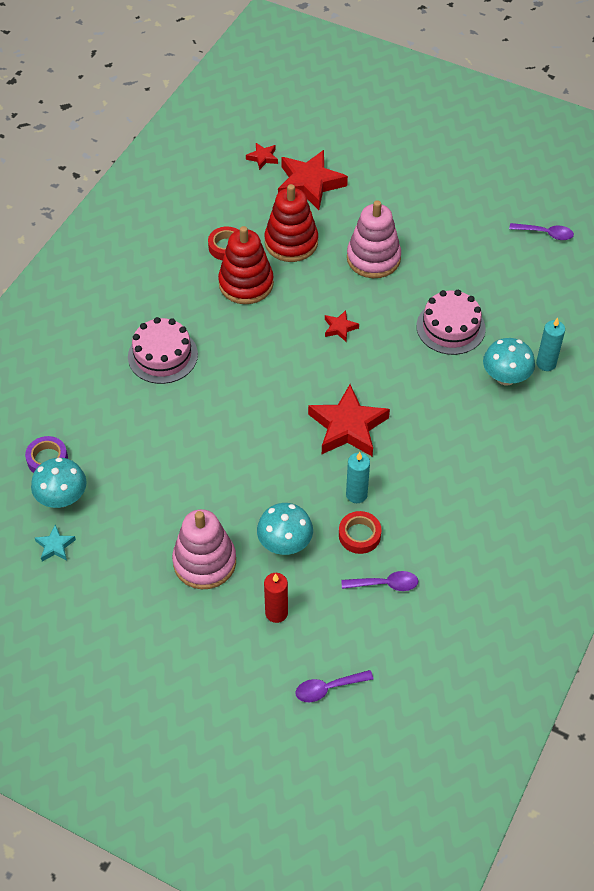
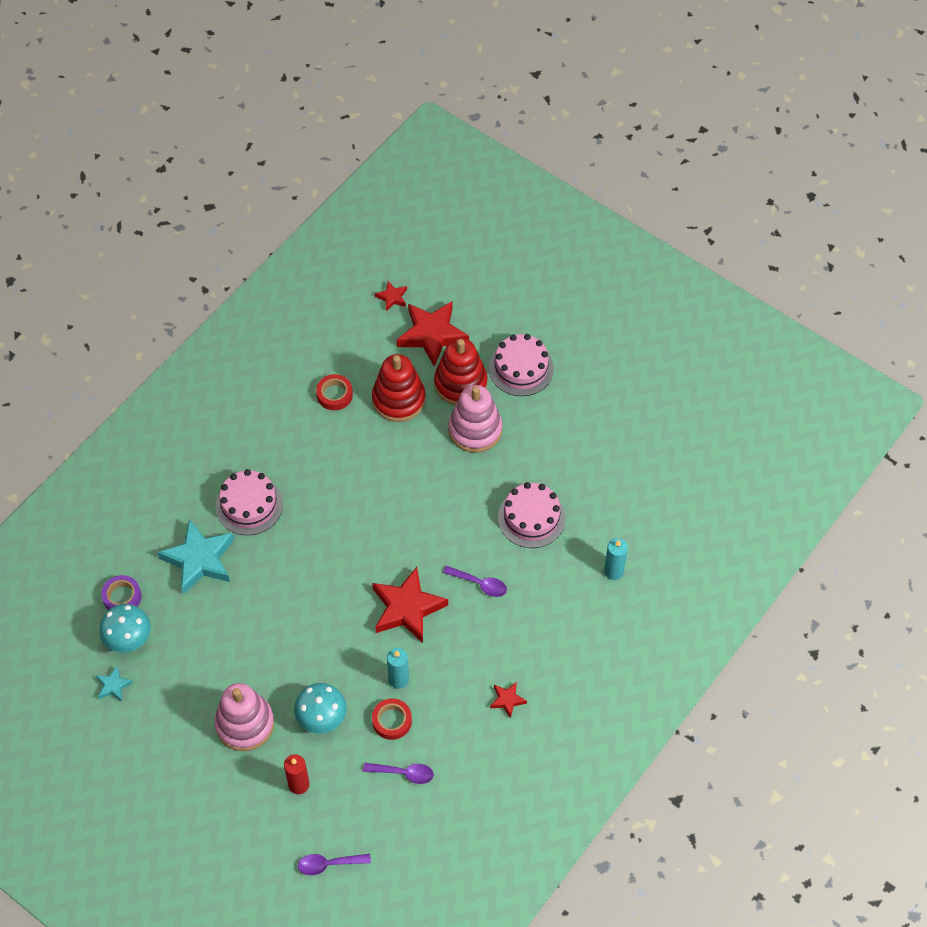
camera: 10 degrees right, 5 degrees up
red stacking toy [218,226,274,304] -> red stacking toy moved to [434,338,487,405]
red star [325,310,359,342] -> red star moved to [490,682,527,719]
turquoise mushroom [483,338,535,386] -> none
purple spoon [509,223,574,240] -> purple spoon moved to [443,566,507,597]
none -> turquoise star [157,519,234,594]
none -> pink cake [489,334,554,396]

